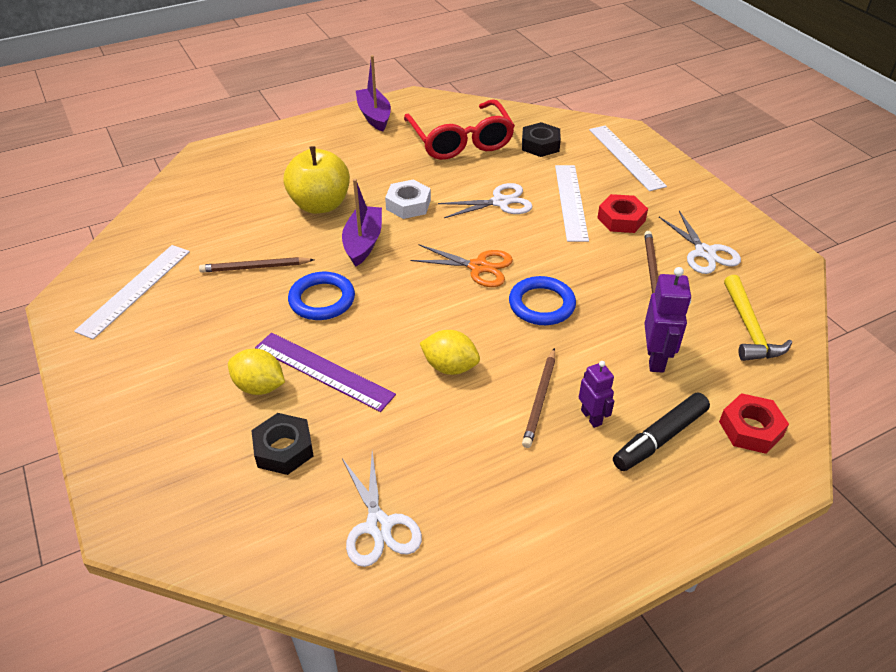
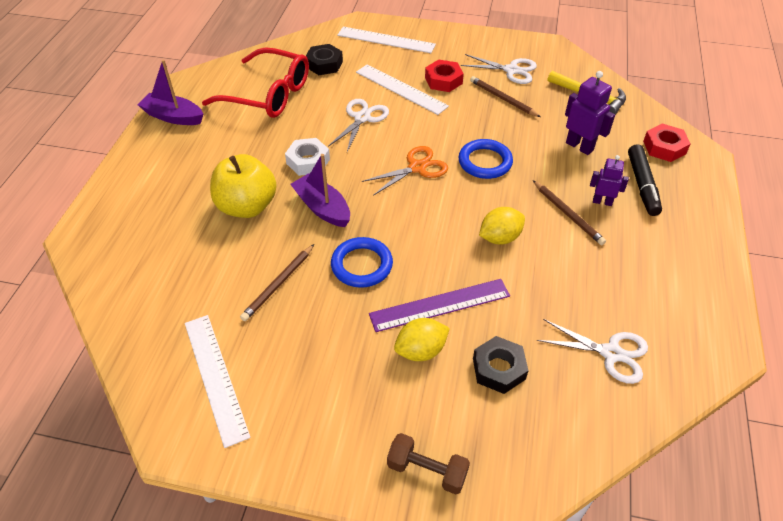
camera: 50 degrees left, 5 degrees up
none -> brown dumbbell [387,433,470,495]

